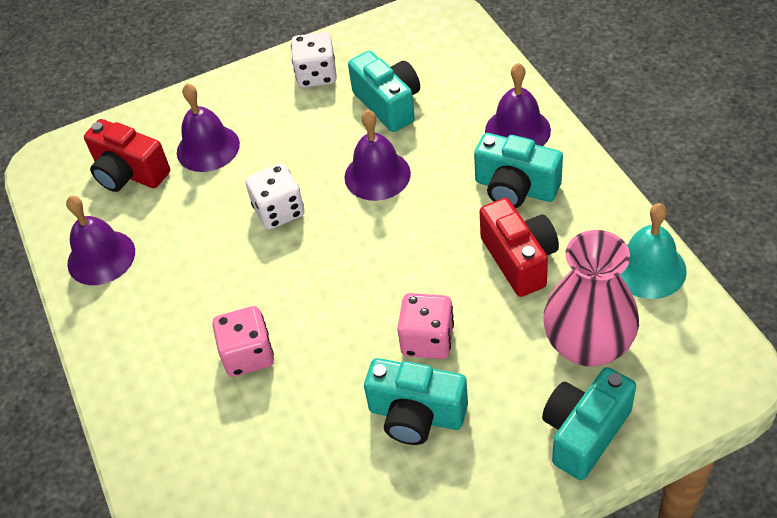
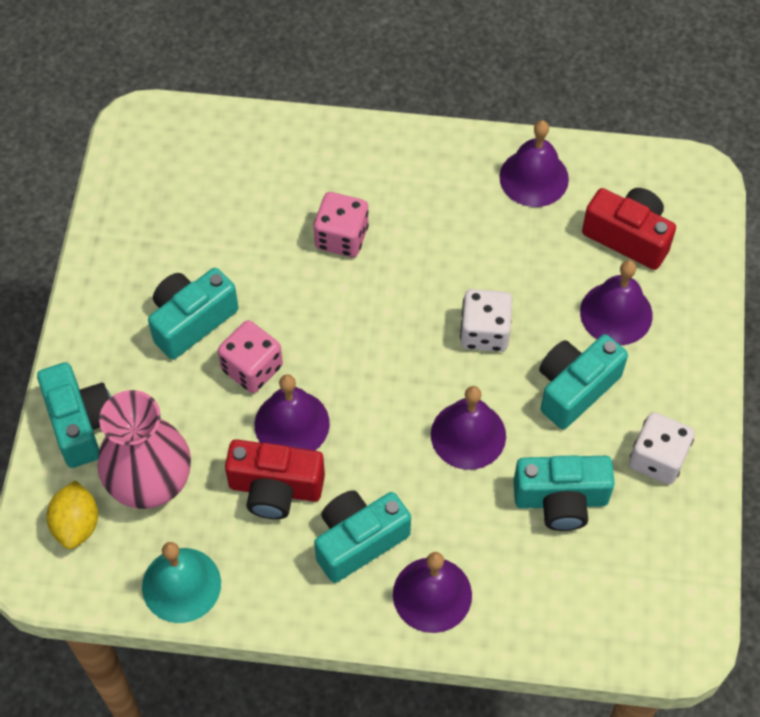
camera: 115 degrees right, 10 degrees up
red camera [84,119,170,192] -> red camera turned 60 degrees clockwise [582,188,676,270]
none -> yellow lemon [46,480,98,549]
none -> purple bell [255,374,330,451]
none -> turquoise camera [539,334,628,429]

